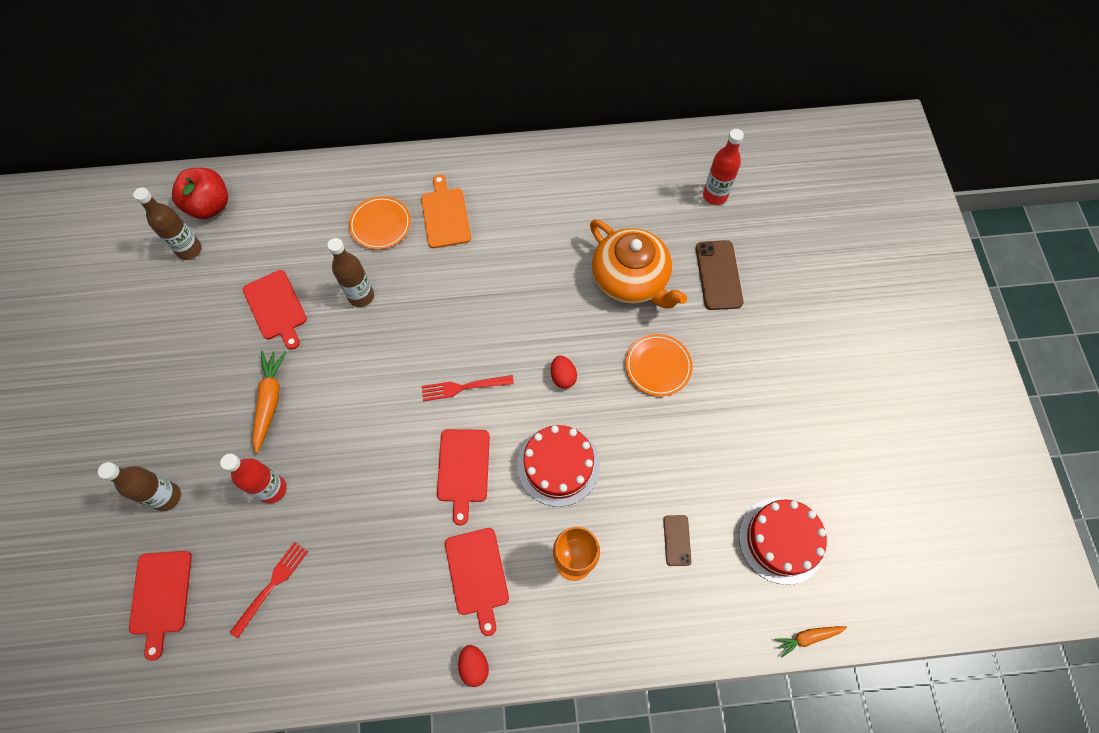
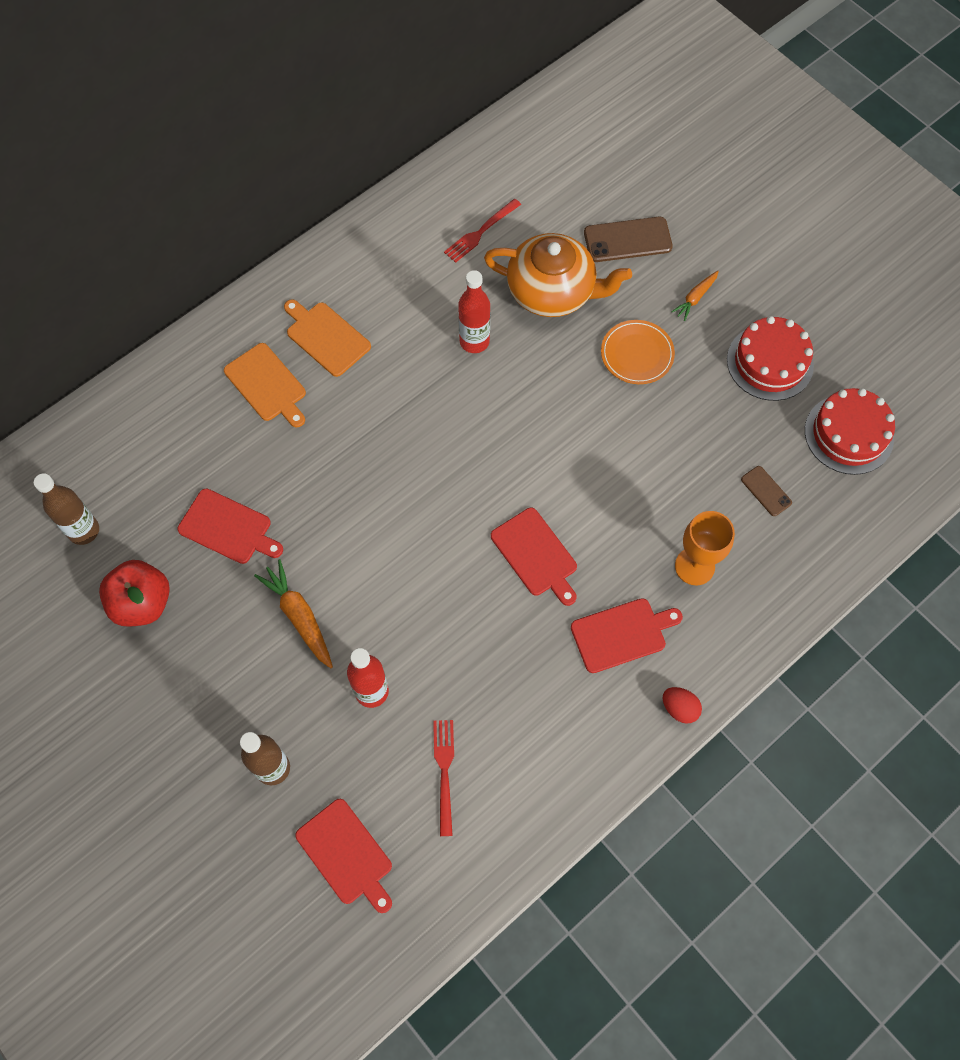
camera: 35 degrees left, 0 degrees up
red apple [172,168,228,219] -> red apple moved to [99,560,170,627]
brown bottle [327,238,374,307] -> none
orange plate [349,196,411,250] -> orange cutting board [224,343,306,427]
red fork [422,375,514,401] -> red fork moved to [444,199,521,263]
red cutting board [445,528,509,636] -> red cutting board turned 60 degrees counterclockwise [571,598,683,673]
red cake [517,425,600,507] -> red cake moved to [727,316,814,401]
red egg [551,356,577,389] -> none
brown phone [696,240,743,310] -> brown phone turned 60 degrees counterclockwise [584,217,673,262]
red bottle [703,129,744,205] -> red bottle moved to [458,270,490,353]
orange carrot [775,626,847,657] -> orange carrot moved to [671,271,719,321]

